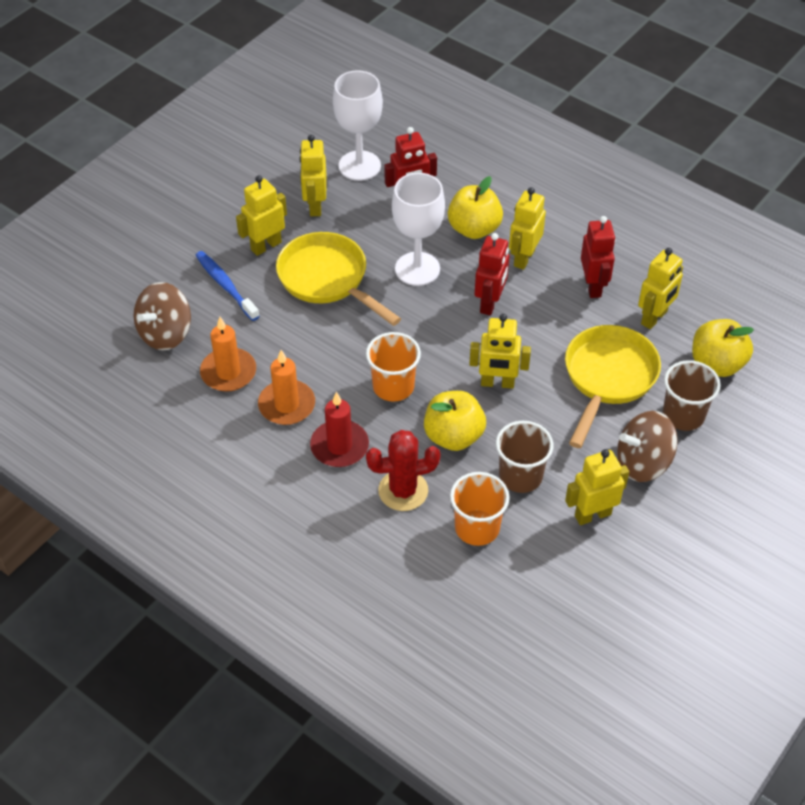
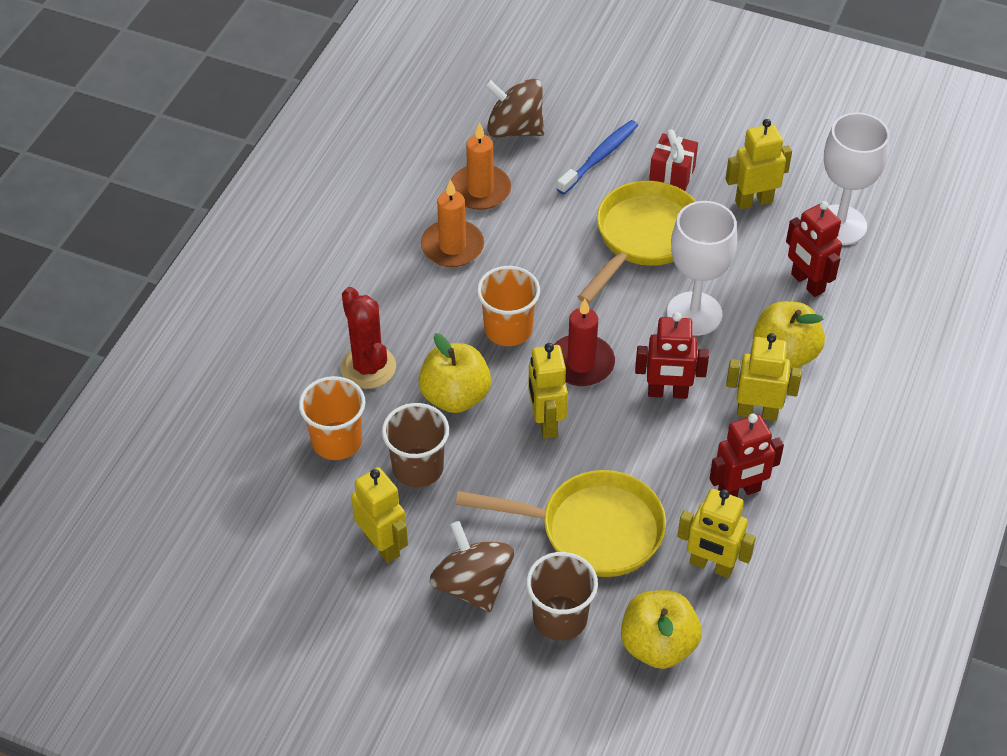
camera: 75 degrees right, 0 degrees up
yellow robot [236,175,287,256] -> red gift [649,129,698,191]
red candle [310,392,369,467] -> red candle moved to [554,299,615,386]

